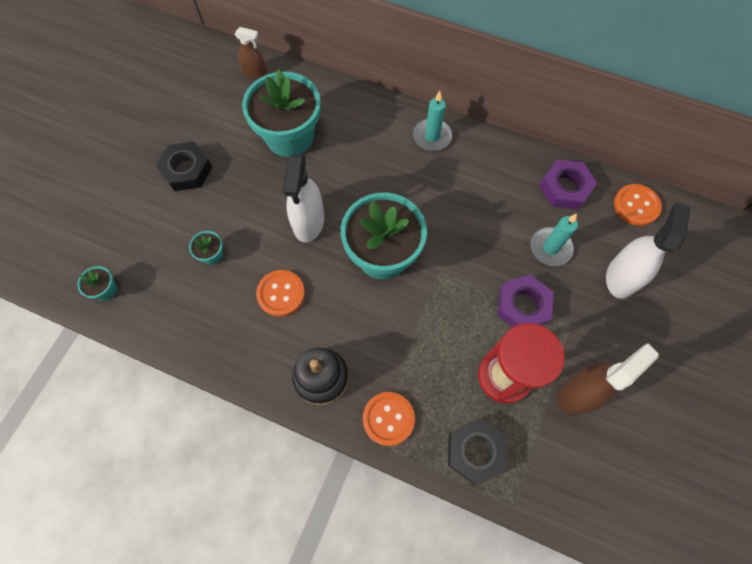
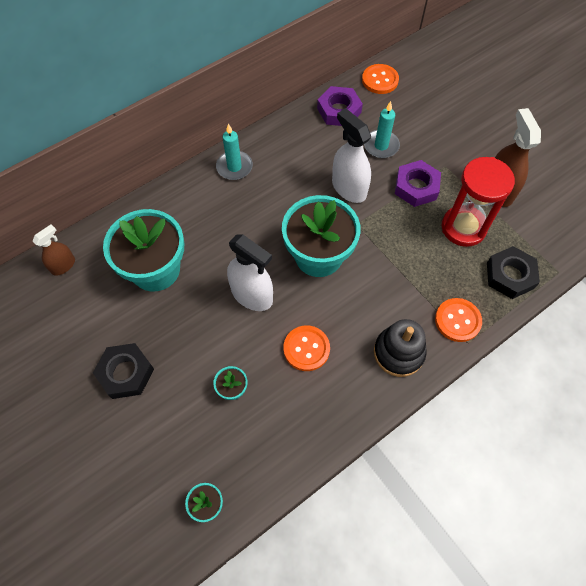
camera: 60 degrees left, 5 degrees down
white spray bottle [606,202,690,299] -> white spray bottle moved to [332,108,371,203]

